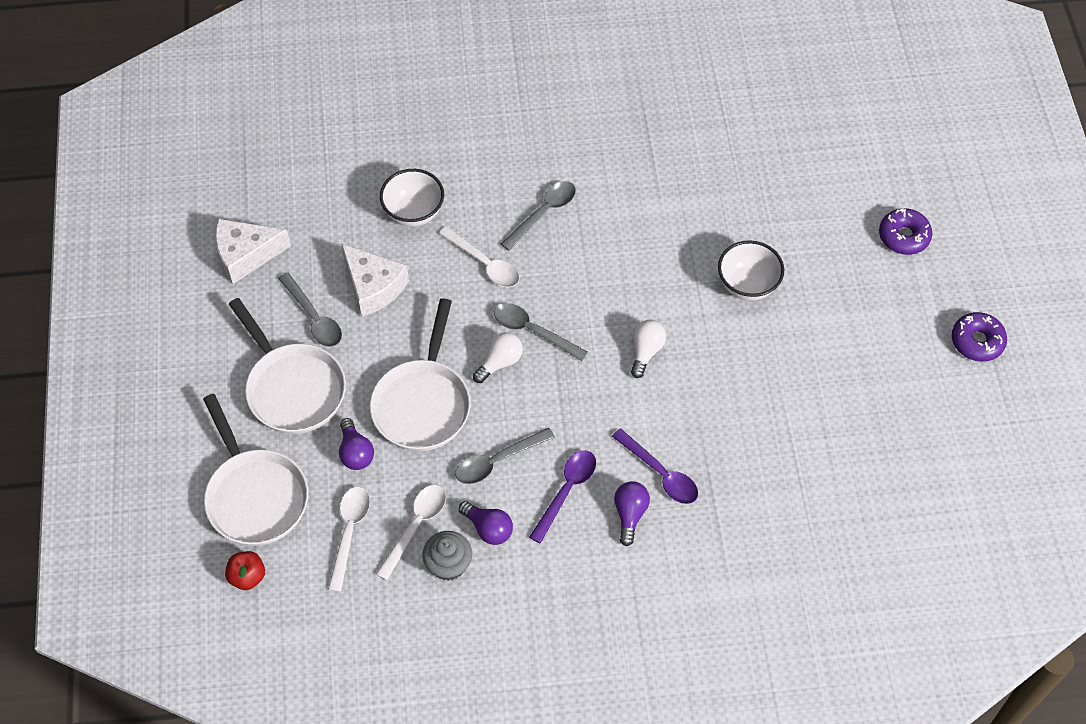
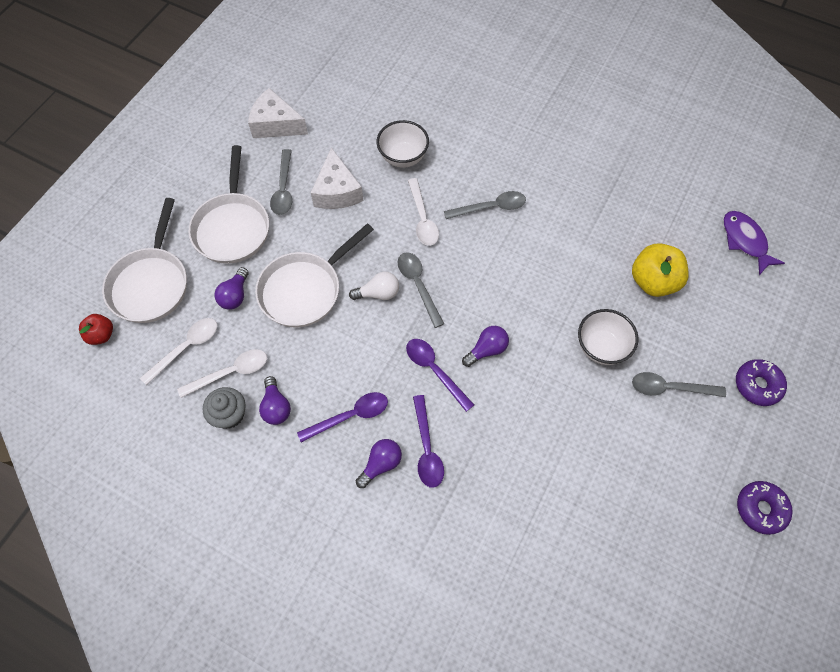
camera: 35 degrees right, 5 degrees up
grey spoon [455,427,555,484] -> grey spoon moved to [632,372,726,397]
white light bulb [631,320,666,378] -> purple light bulb [462,326,509,367]
none -> purple spoon [406,339,474,412]
none -> yellow apple [632,243,689,297]
none -> purple fish [723,211,785,275]

